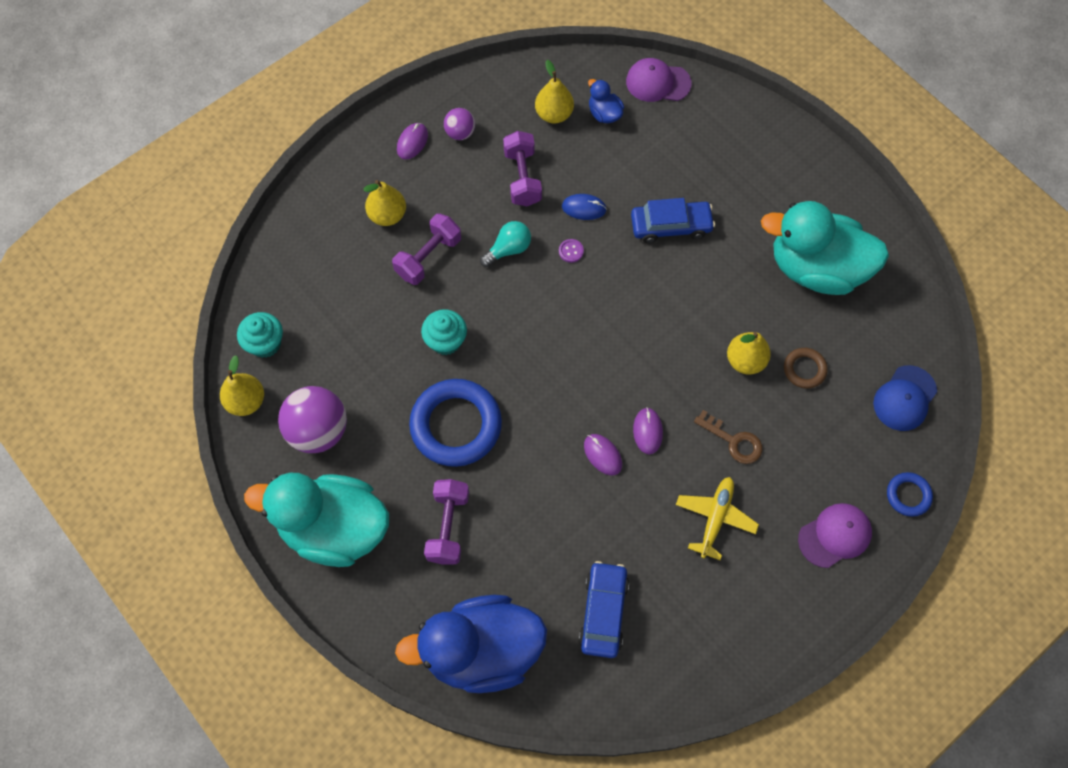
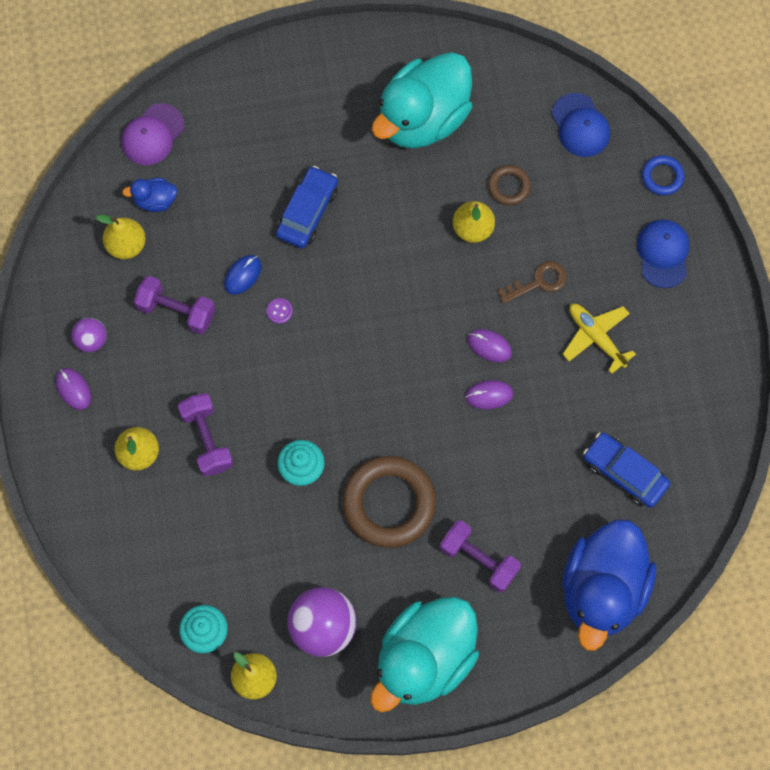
camera: 60 degrees left, 5 degrees up
blue ring [409,379,502,467] -> brown ring [343,456,436,548]
turquoise light bulb [480,221,531,267] -> none
purple cap [798,503,872,568] -> blue cap [637,219,690,288]

